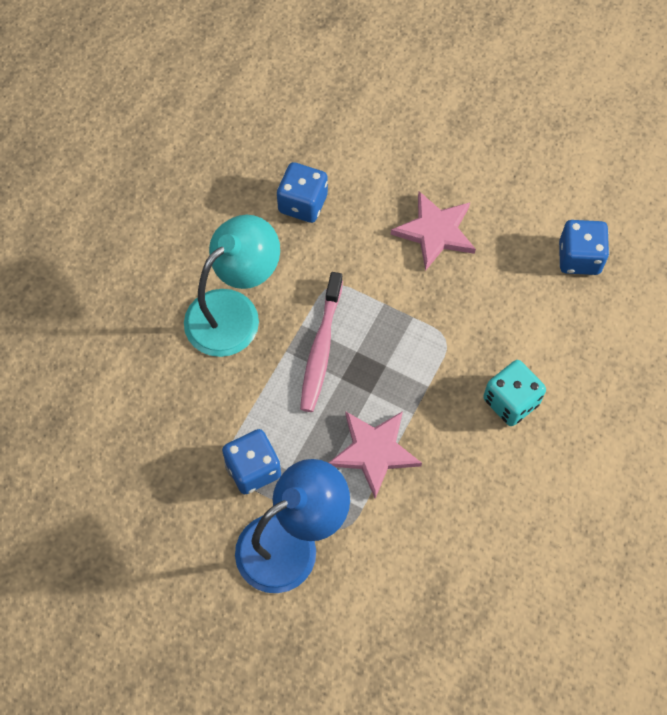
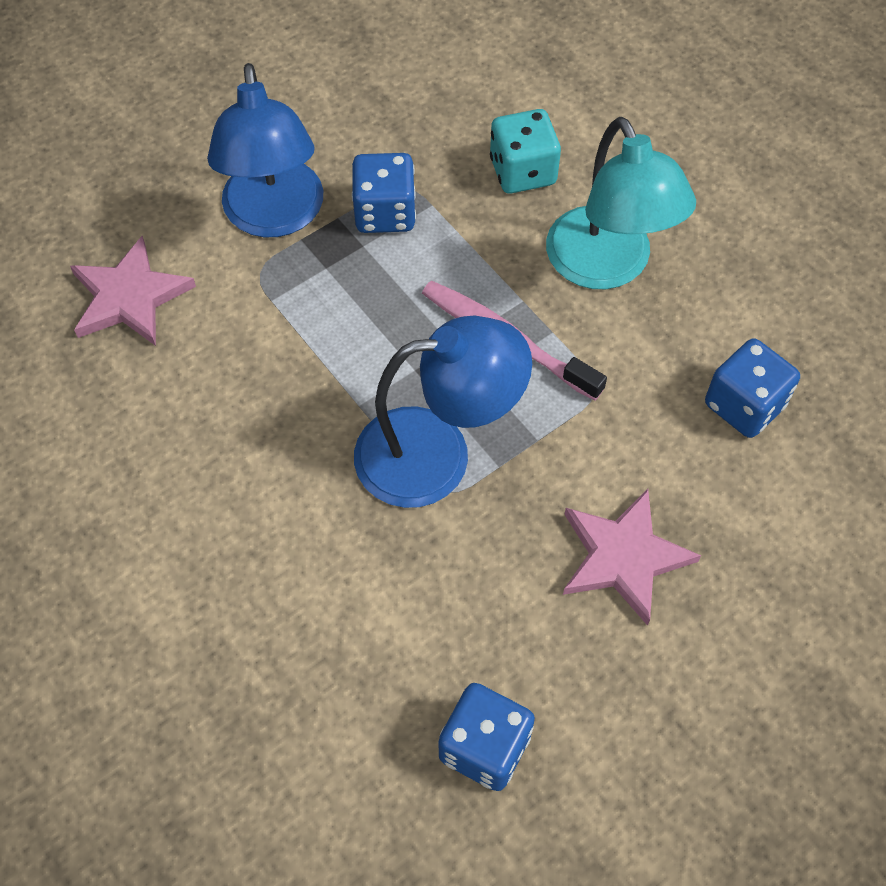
camera: 115 degrees right, 5 degrees down
pink star [329,411,422,498] -> pink star moved to [70,236,196,346]
turquoise dice [483,360,546,426] -> turquoise dice moved to [490,109,561,194]
none -> blue lamp [354,316,532,508]

